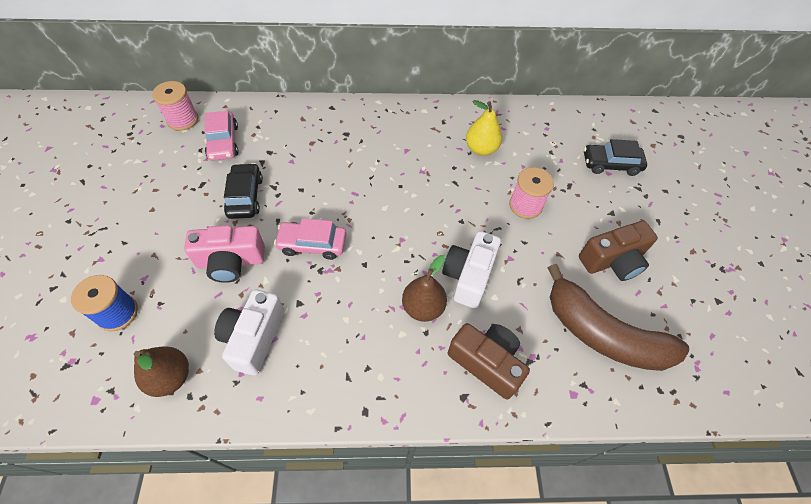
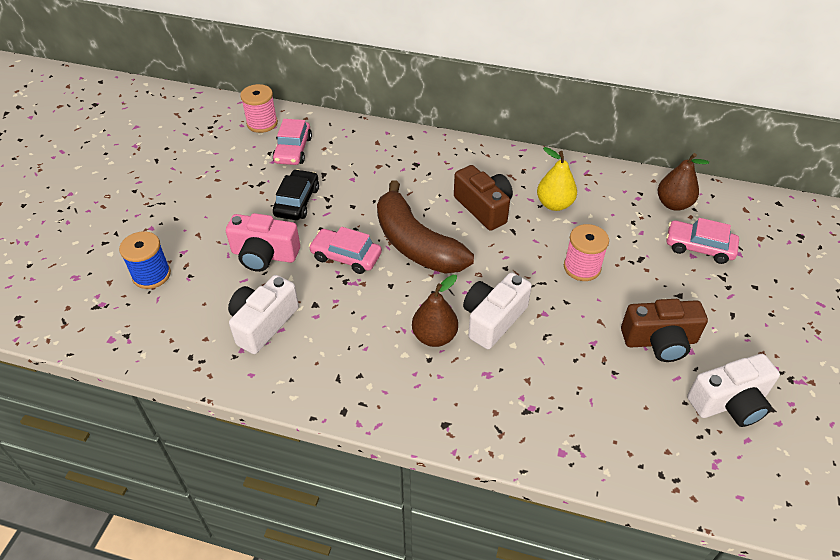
camera: 20 degrees right, 10 degrees down
brown pear [134,346,189,397] -> brown pear moved to [658,153,709,211]
brown camera [448,323,530,399] -> brown camera moved to [454,165,513,231]
brown banana [548,264,689,371] -> brown banana moved to [377,180,474,274]
black car [584,139,647,176] -> pink car [666,218,739,264]
none -> white camera [687,354,780,427]

